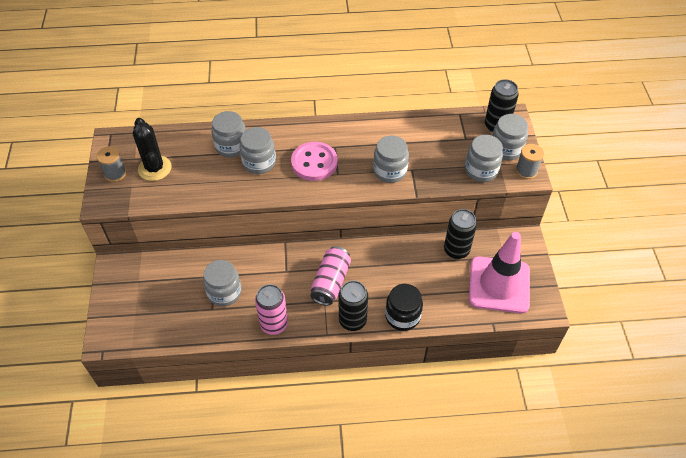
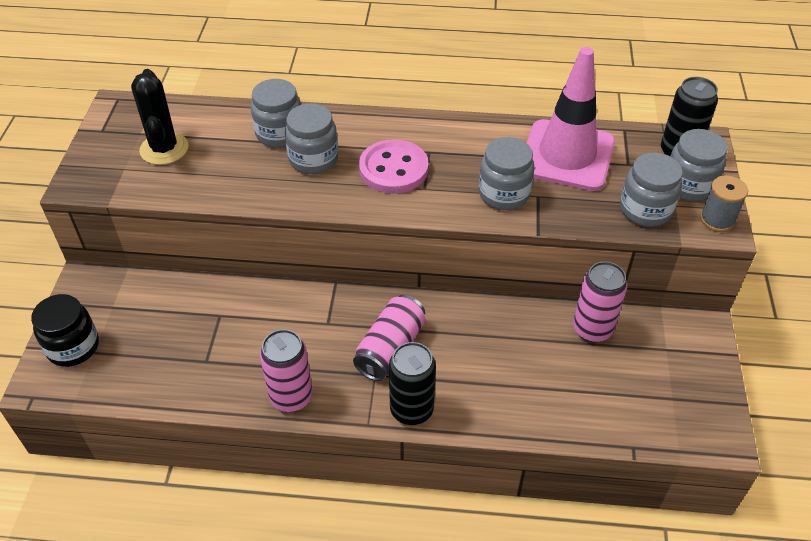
camera: 10 degrees right, 5 degrees down
grey spool [96,146,126,182] -> none
grey jar [203,260,242,306] -> none
black jar [385,284,423,331] -> black jar moved to [31,294,99,367]
black can [444,209,477,259] -> pink can [573,261,627,343]
pink traffic cone [469,232,530,313] -> pink traffic cone moved to [526,47,615,191]

